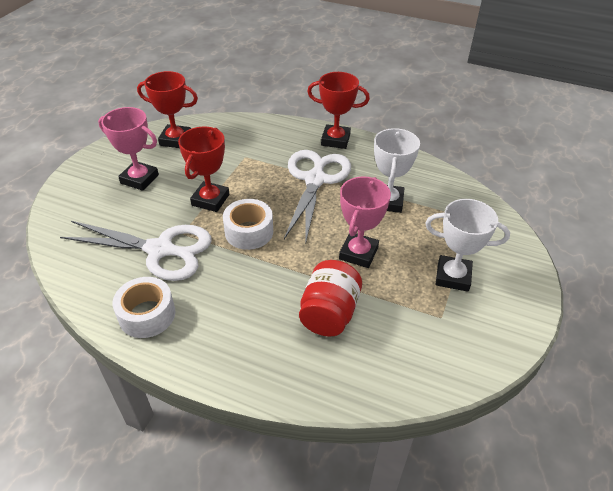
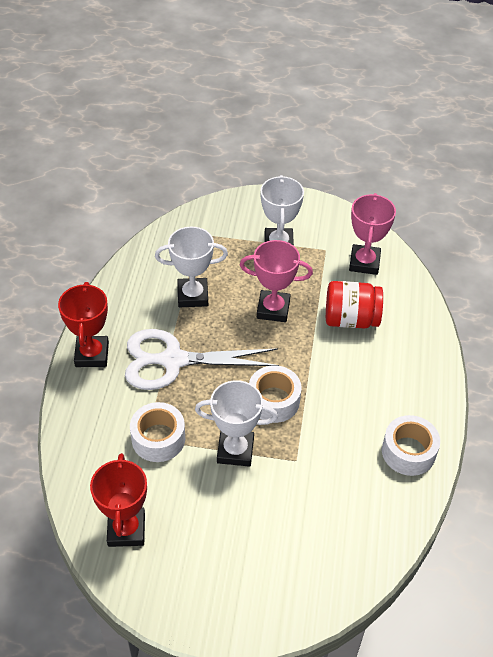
camera: 105 degrees left, 5 degrees up
white scissors [60,221,212,281] -> none
pink trophy [98,107,159,191] -> pink trophy moved to [349,193,396,275]
red trophy [178,127,229,212] -> white trophy [195,380,278,467]
none -> white tape [130,402,185,462]

